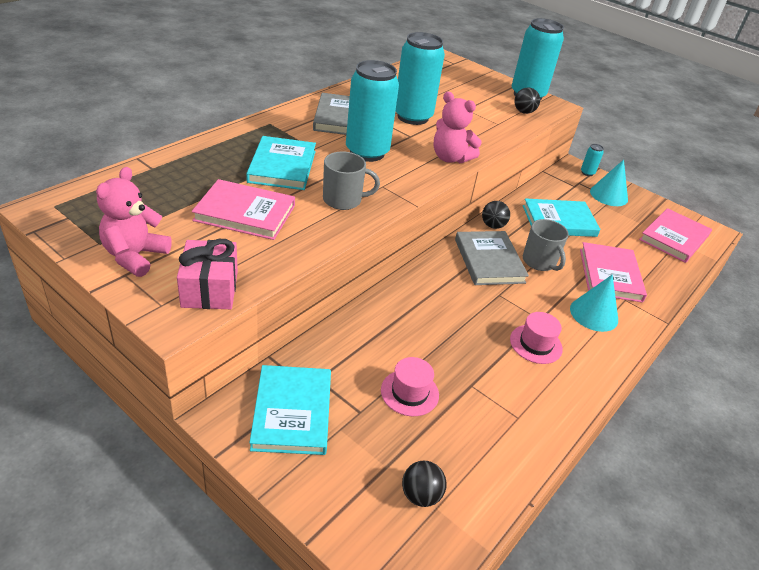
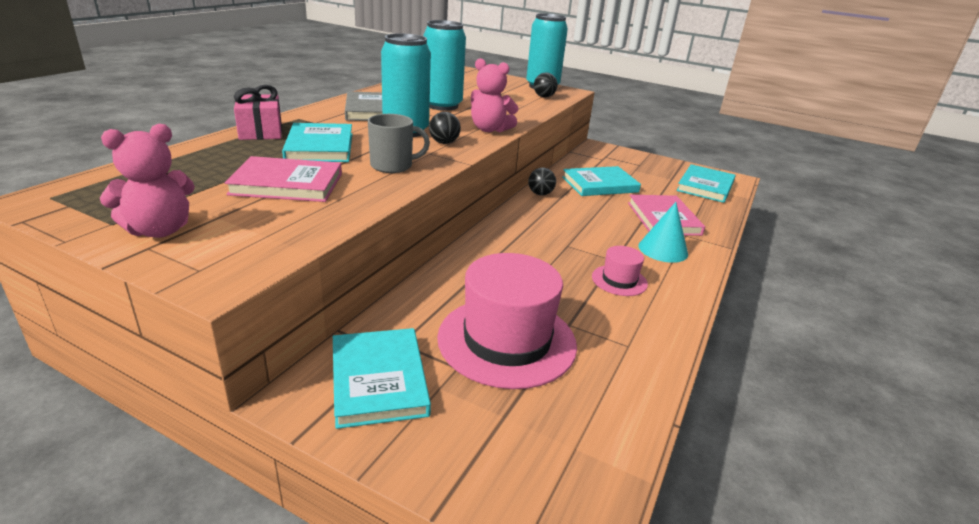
camera: 10 degrees left, 10 degrees down
pink teddy bear [96,167,172,277] -> pink teddy bear turned 135 degrees counterclockwise [100,124,195,238]
pink gift [177,239,238,309] -> pink gift moved to [234,85,282,140]
pink hat [381,357,439,416] -> pink hat [437,253,577,389], size x2.09
black ball [402,461,447,507] -> black ball moved to [429,112,461,144]
grey book [455,231,529,285] -> none
grey mug [523,219,569,271] -> none
turquoise can [581,144,604,176] -> none
turquoise cone [590,159,628,206] -> none
pink book [639,208,712,263] -> turquoise book [676,164,736,203]

